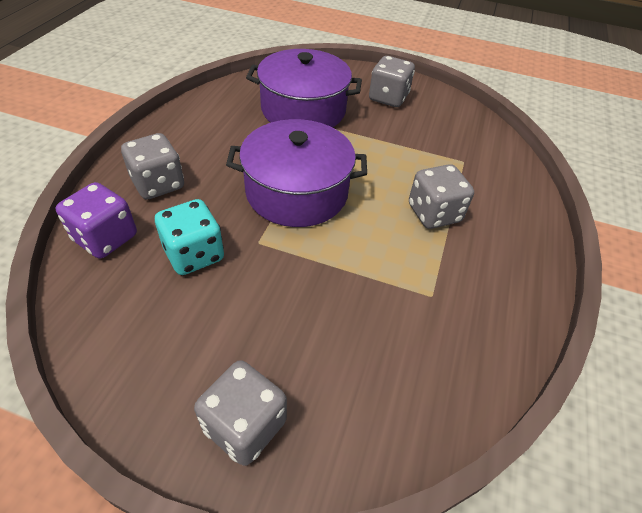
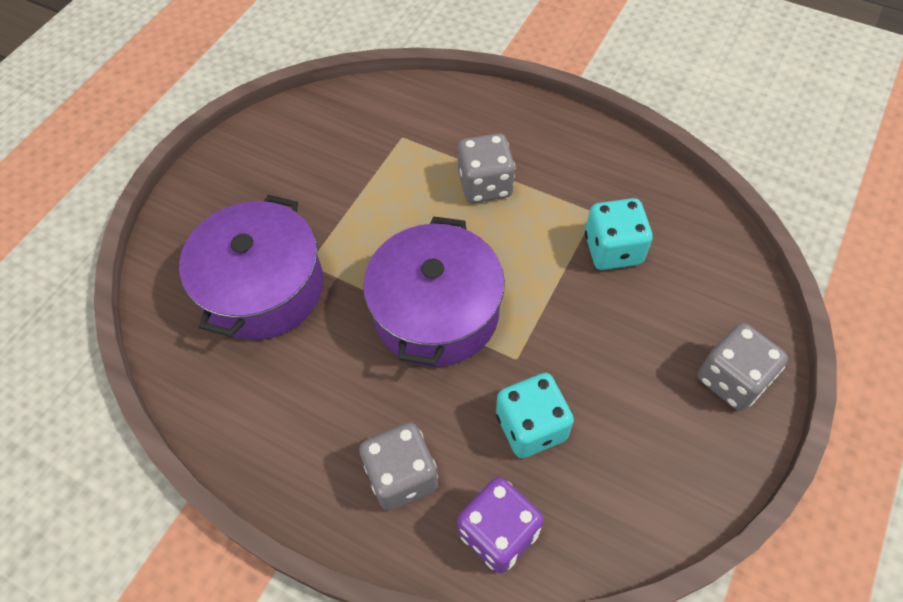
camera: 75 degrees left, 10 degrees up
grey dice [369,56,415,107] -> none
none -> turquoise dice [585,198,653,270]

